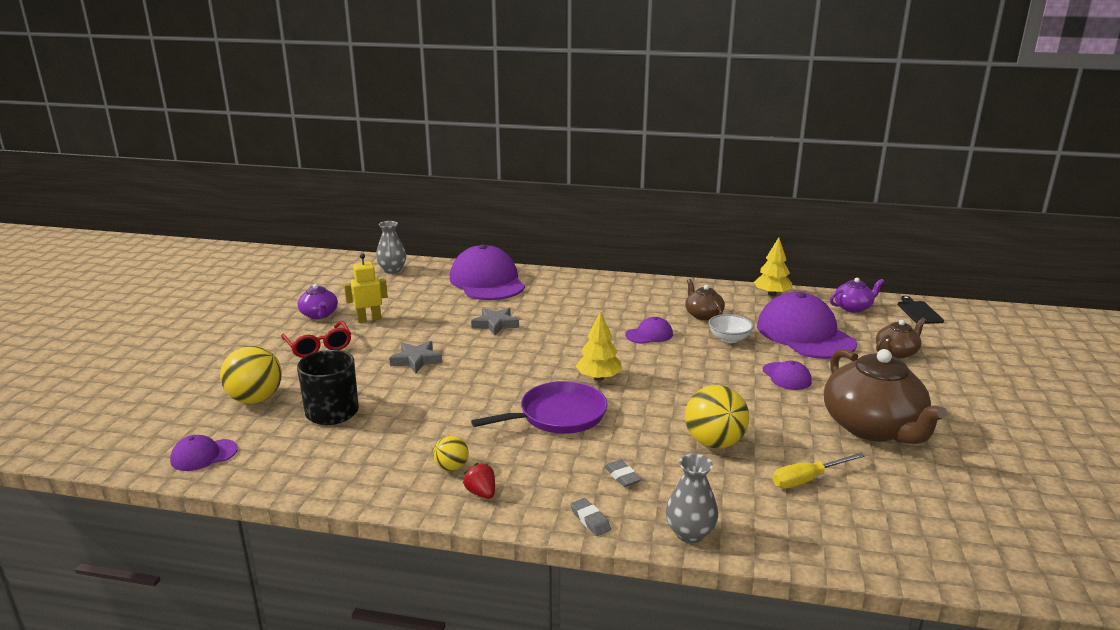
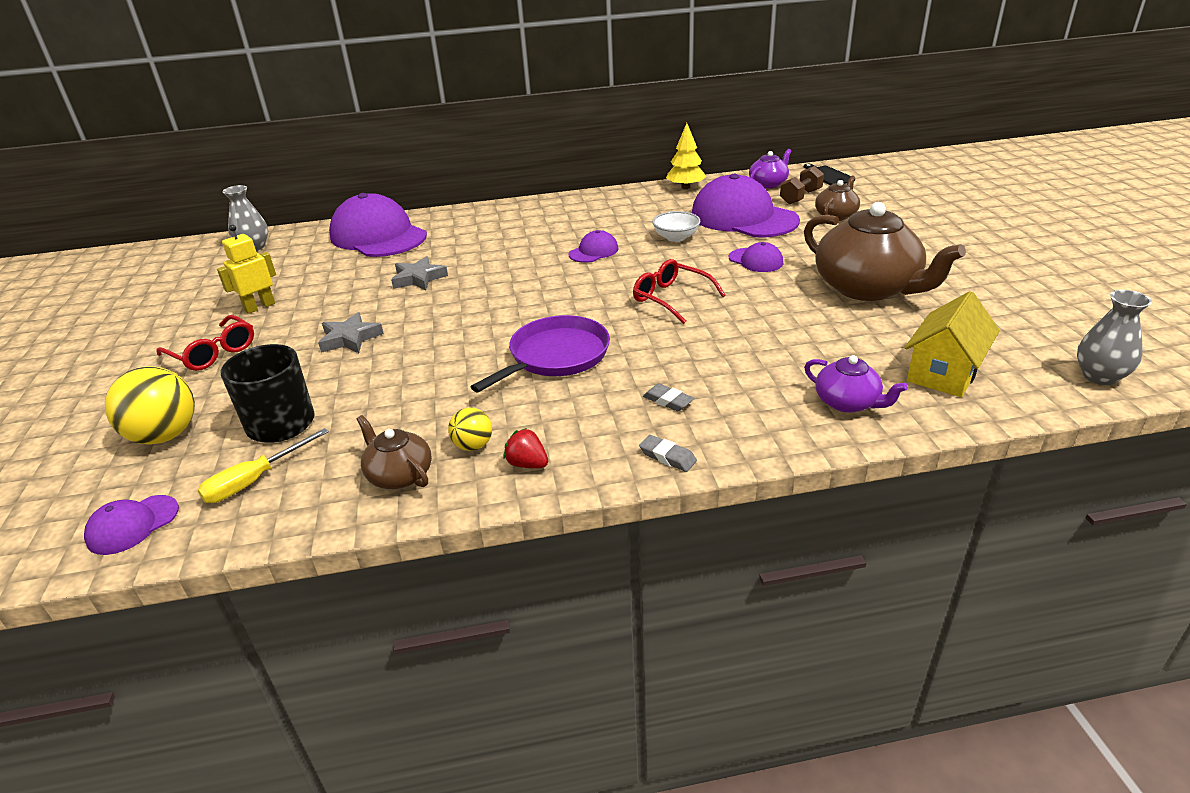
camera: 20 degrees left, 10 degrees up
purple teapot [298,284,338,319] -> purple teapot moved to [804,355,908,413]
yellow tree [576,311,622,381] -> none
grey vase [666,454,718,543] -> grey vase moved to [1077,290,1152,385]
brown teapot [685,279,725,320] -> brown teapot moved to [357,415,432,489]
yellow ball [685,385,749,449] -> none
yellow screwdriver [773,453,865,488] -> yellow screwdriver moved to [198,428,329,503]
none -> red glasses [633,259,726,324]
none -> brown dumbbell [780,166,824,204]
none -> yellow house [905,291,1000,397]

